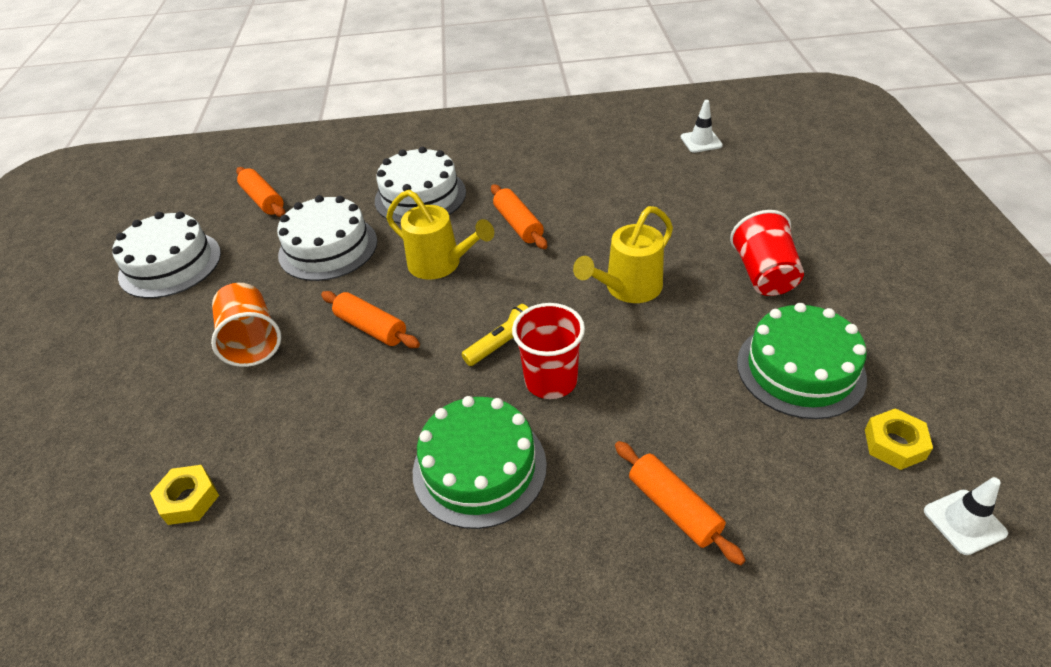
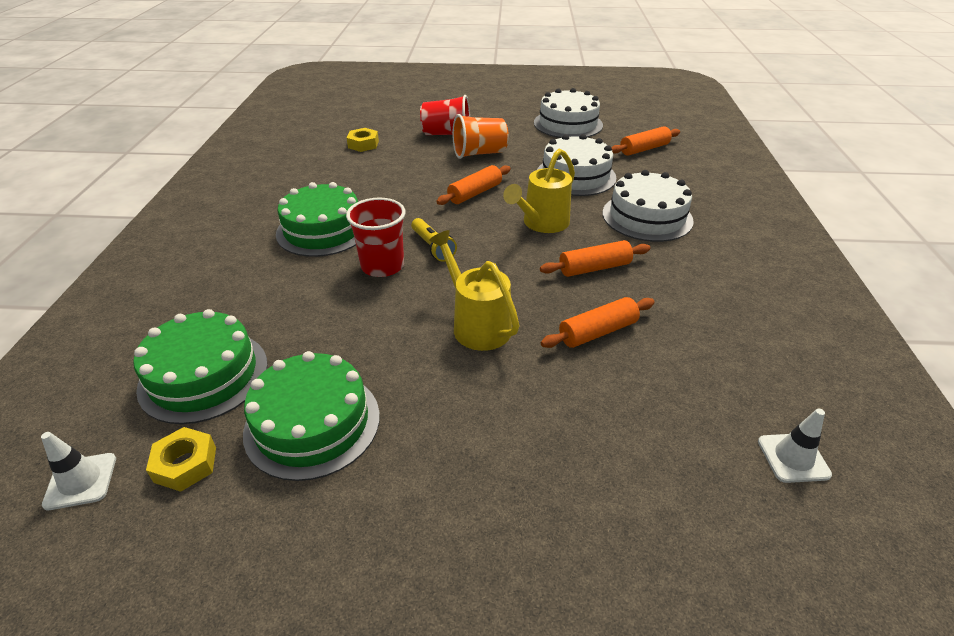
camera: 95 degrees right, 5 degrees down
orange rolling pin [615,441,745,566] -> orange rolling pin moved to [541,297,655,348]
red cup [730,210,804,296] -> red cup moved to [420,95,470,135]
none -> green cake [133,309,268,424]

